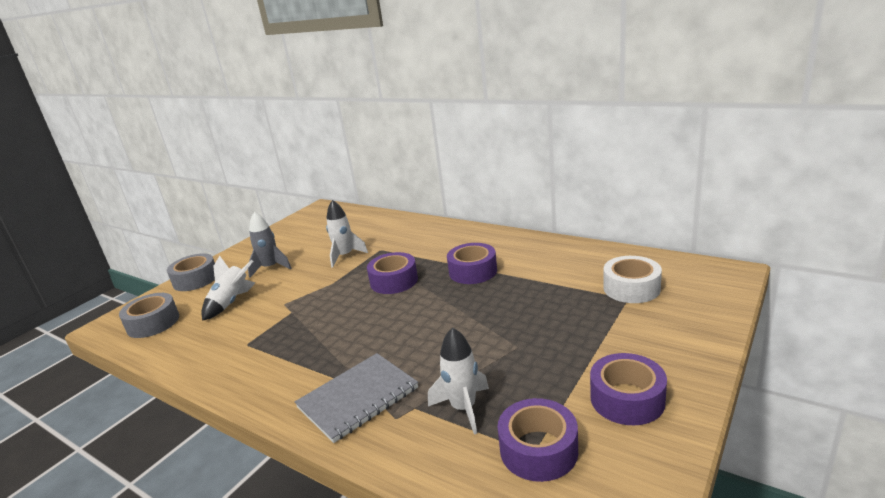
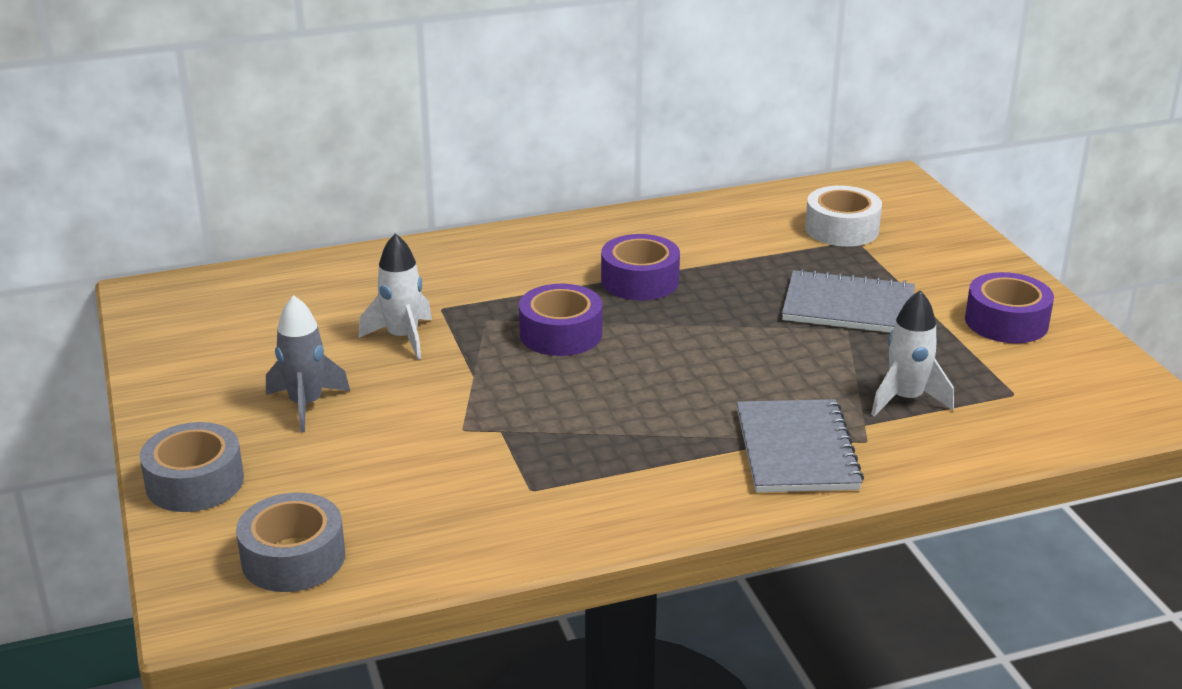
camera: 55 degrees left, 5 degrees up
white rocket [201,256,256,321] -> none
purple tape [498,398,578,482] -> none
none -> grey notebook [782,269,915,333]

